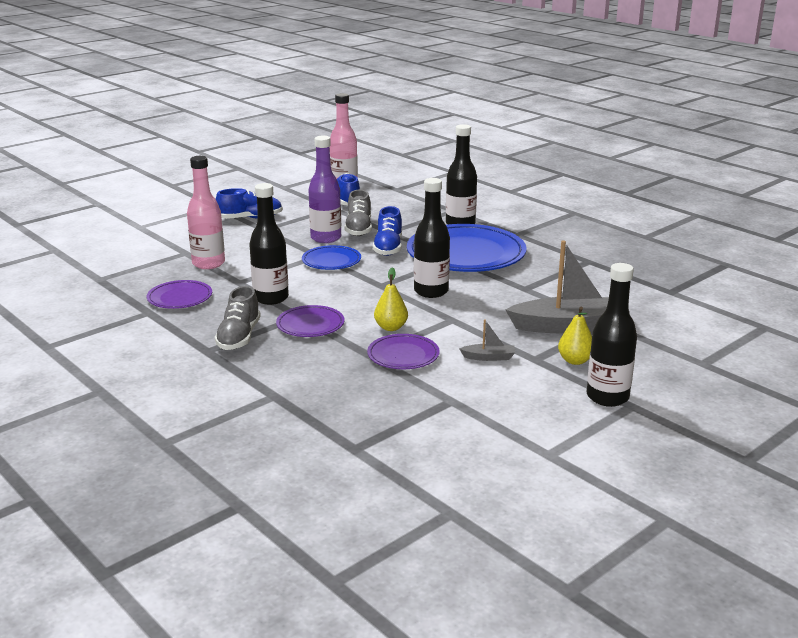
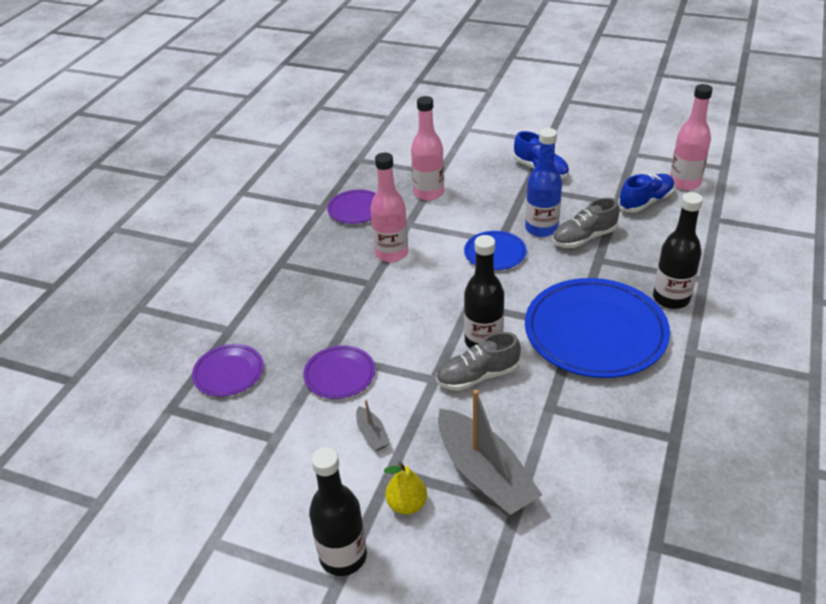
camera: 65 degrees right, 15 degrees up
grey shoe [215,286,261,350] -> grey shoe moved to [436,332,521,391]
black bottle [249,183,289,305] -> pink bottle [370,153,408,262]
purple plate [276,305,344,337] -> purple plate moved to [192,344,264,397]
purple bottle [308,136,341,243] -> blue bottle [525,128,562,237]
blue shoe [373,206,402,256] -> none
yellow pear [374,267,408,331] -> none

